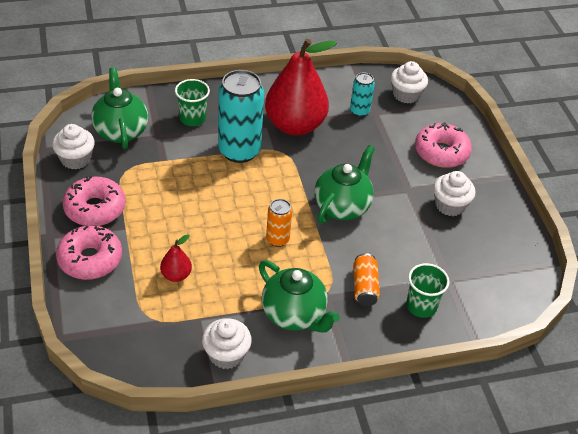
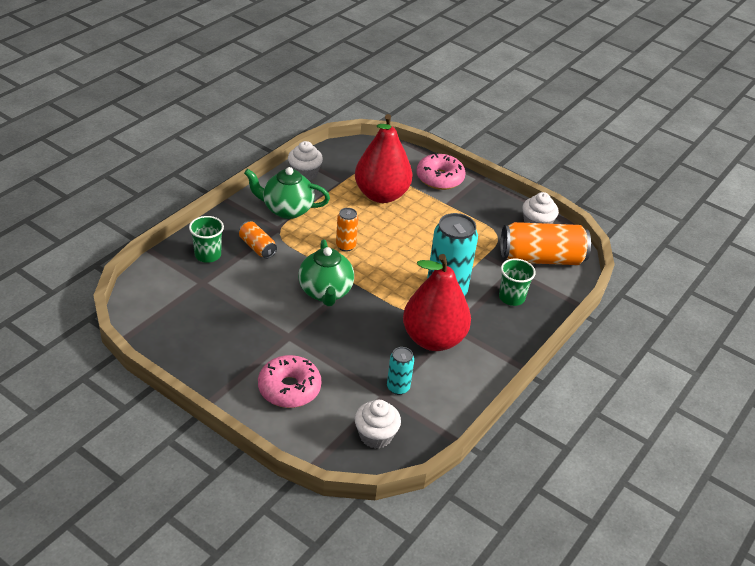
camera: 140 degrees right, 5 degrees down
pink donut [63,176,126,226] -> none
green teapot [91,68,148,149] -> orange can [500,222,591,265]
red pear [160,234,192,282] -> red pear [355,114,413,203], size x2.36
white cupcake [433,171,476,216] -> none

